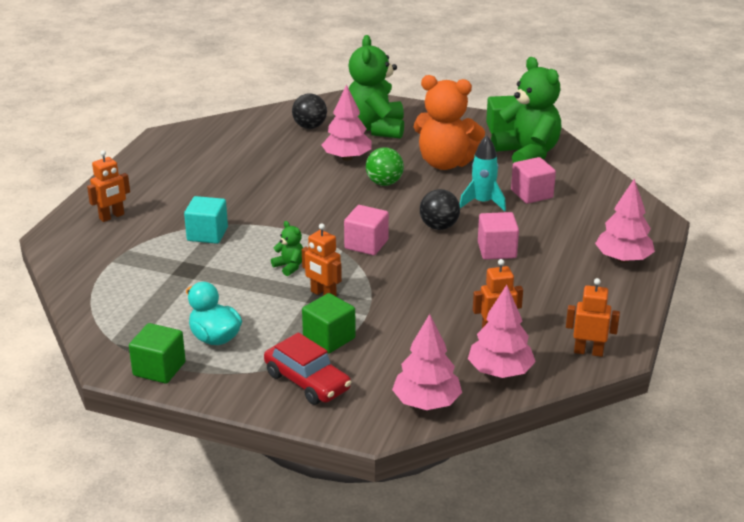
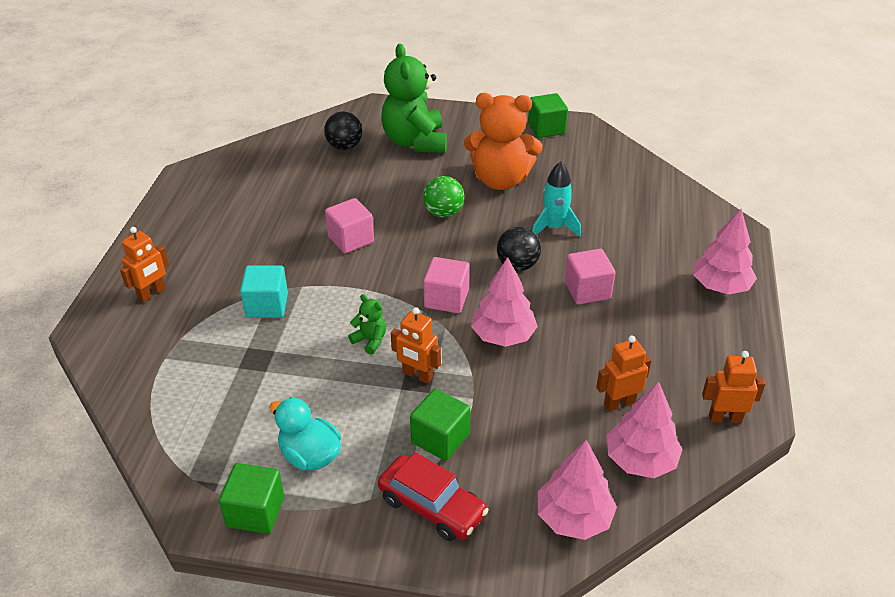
camera: 10 degrees left, 10 degrees up
pink tree [322,84,372,161] -> pink tree moved to [471,257,538,347]
green teddy bear [491,57,561,163] -> none
pink cube [511,157,556,204] -> pink cube moved to [325,198,374,254]

